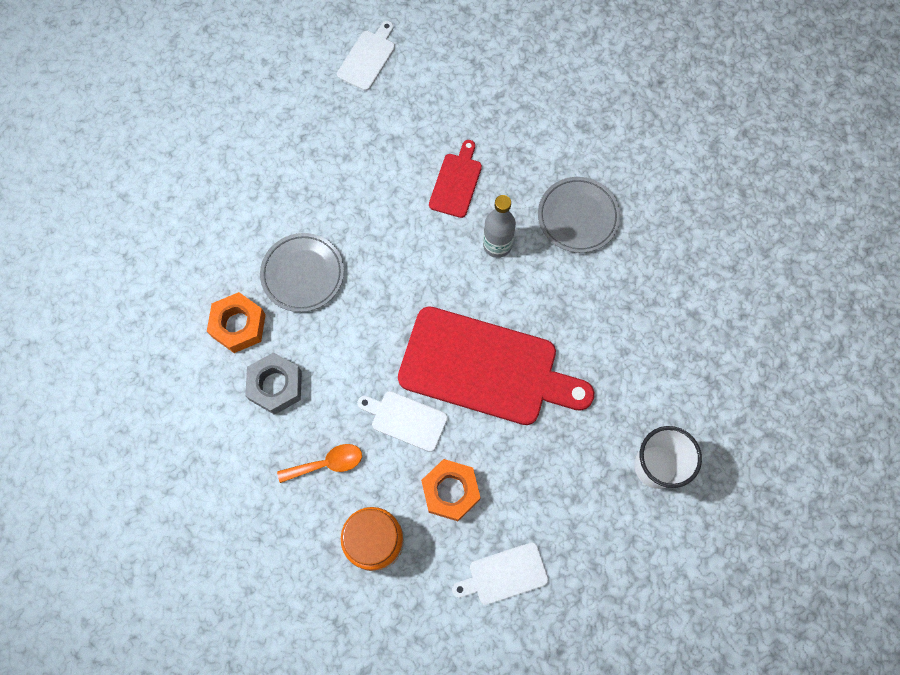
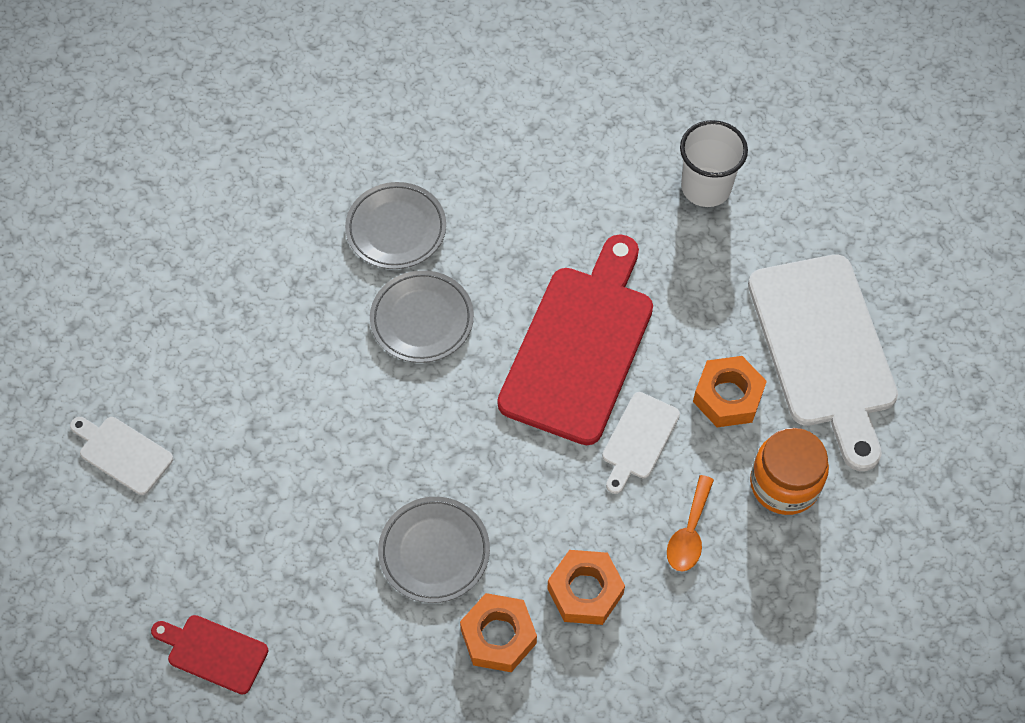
camera: 85 degrees left, 10 degrees down
grey nut [245,352,302,415] -> orange nut [547,550,625,625]
orange spoon [277,444,362,483] -> orange spoon turned 150 degrees counterclockwise [667,475,714,571]
red cutting board [429,140,482,218] -> red cutting board moved to [151,615,268,695]
white cutting board [452,543,548,605] -> white cutting board [748,254,898,471], size x2.16
grey bottle [483,195,516,258] -> grey plate [370,270,474,363]

